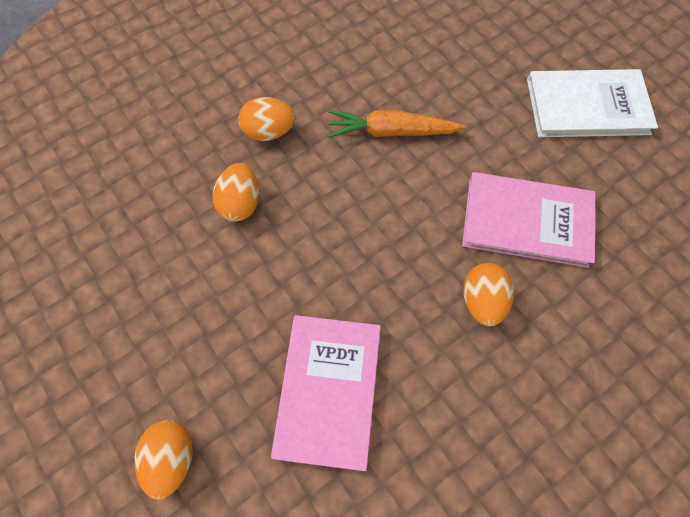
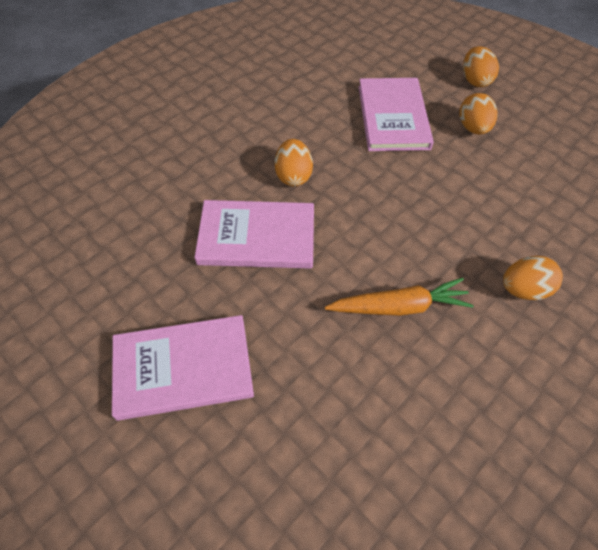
camera: 170 degrees right, 10 degrees down
orange egg [213,163,259,222] -> orange egg moved to [459,93,497,135]
white book [527,69,658,137] -> pink book [112,315,254,421]

